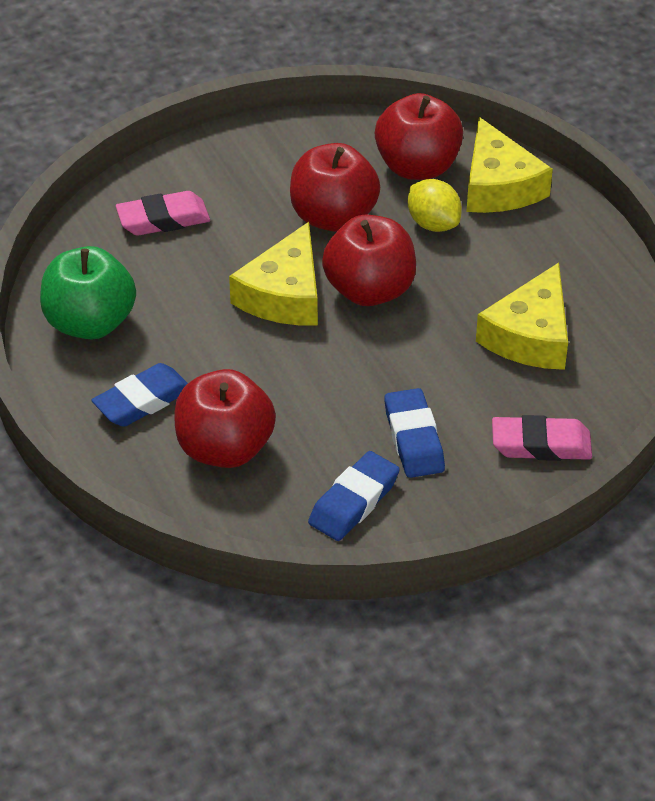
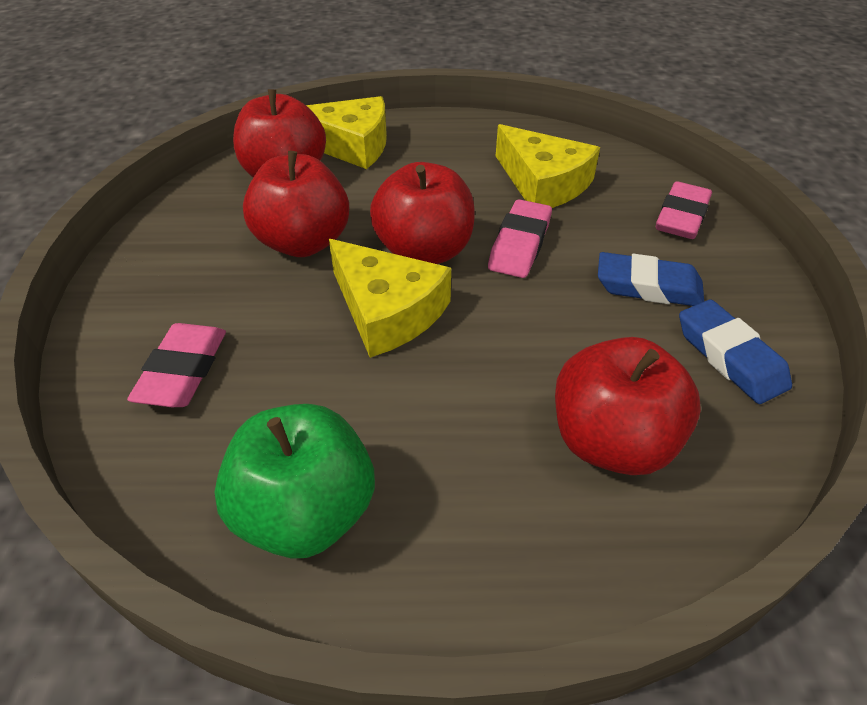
camera: 65 degrees left, 0 degrees up
blue eraser [91,363,188,427] -> none
yellow lemon [408,179,462,232] -> none
none -> pink eraser [488,199,552,278]

